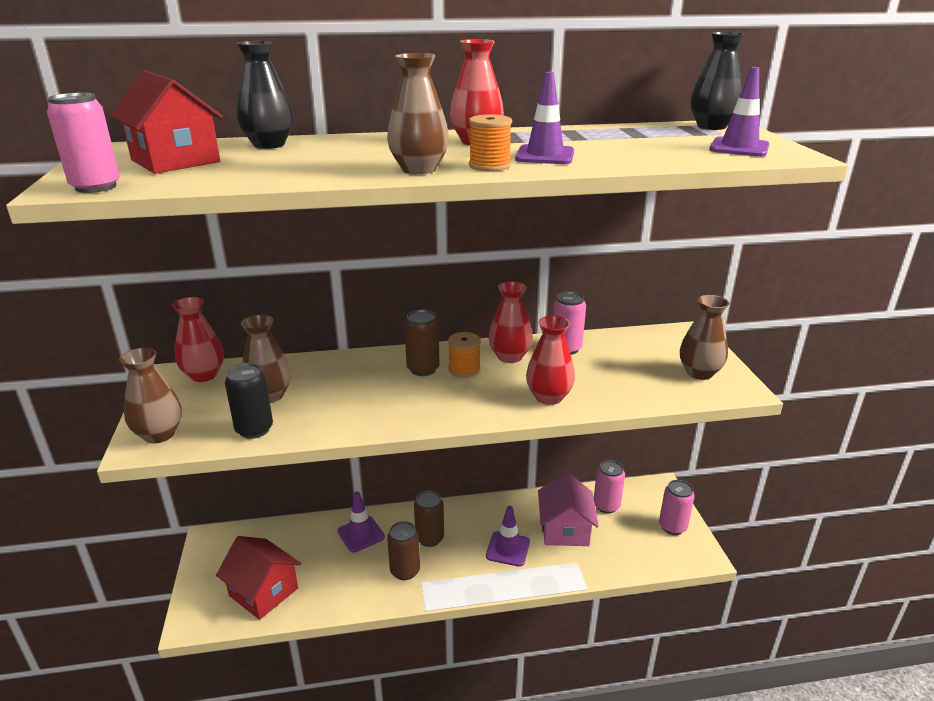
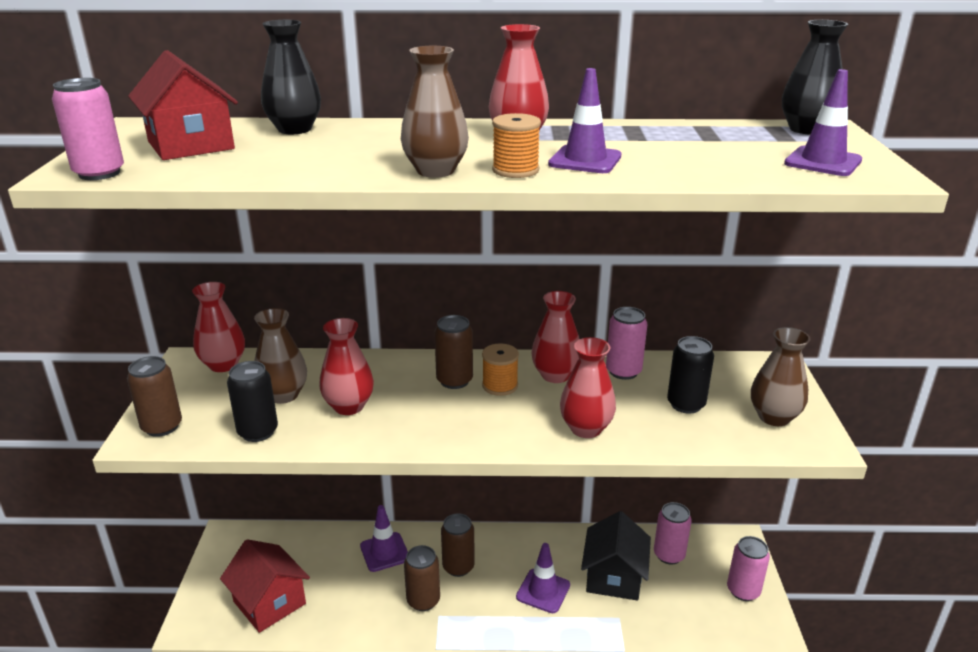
camera: 10 degrees right, 0 degrees up
brown vase [119,348,182,444] -> brown can [127,356,182,437]
pink house [538,472,599,546] -> black house [581,511,651,601]
none -> red vase [319,318,374,415]
none -> black can [667,336,714,413]

